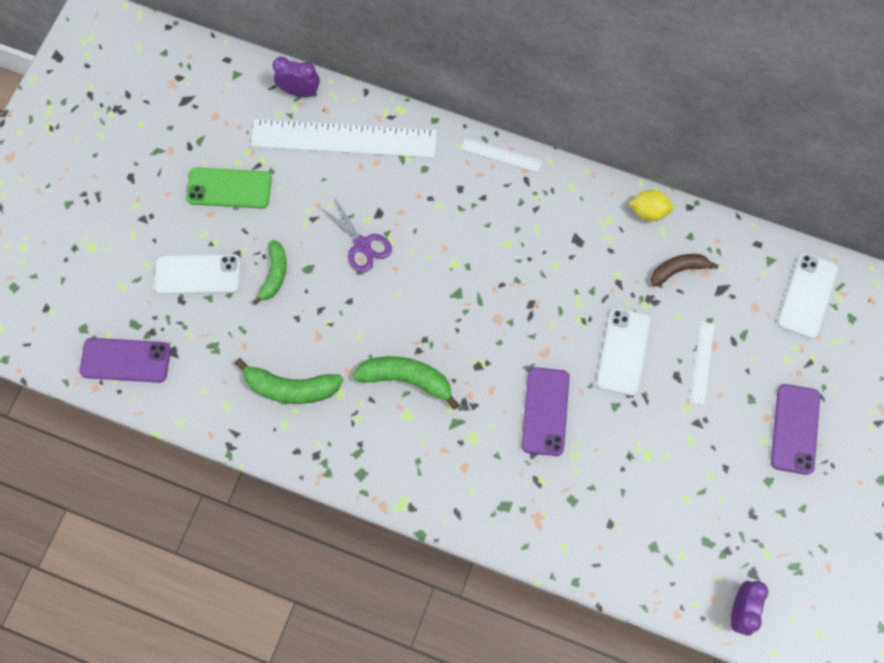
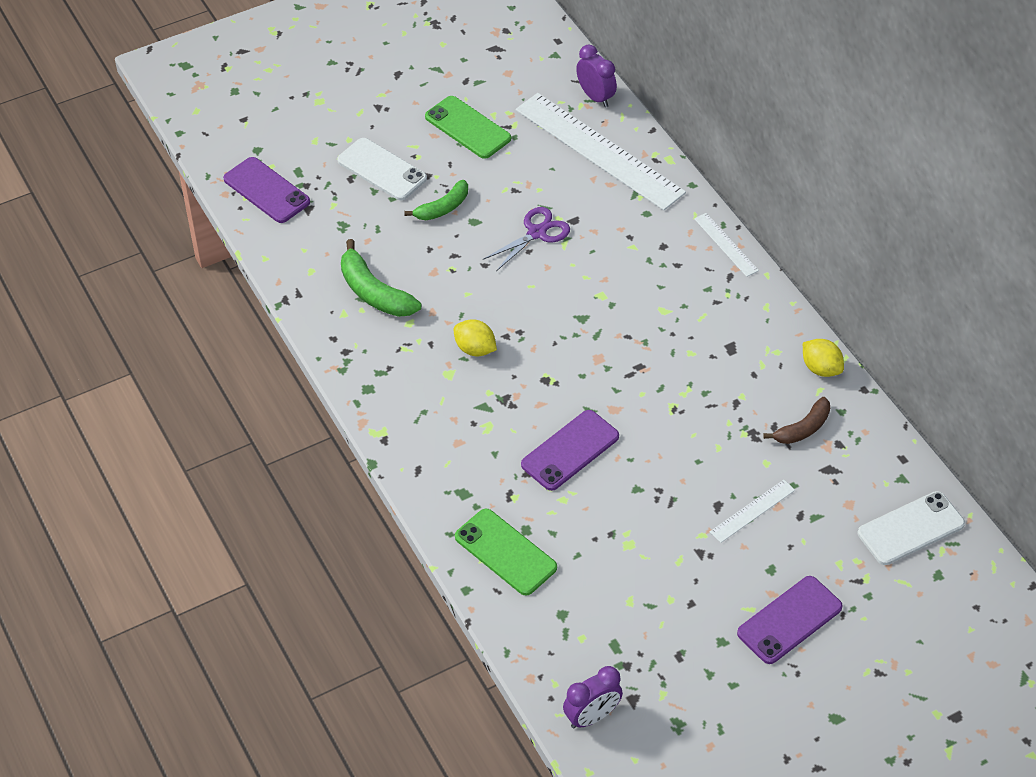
camera: 40 degrees right, 20 degrees down
purple scissors [320,197,392,273] -> purple scissors turned 135 degrees counterclockwise [483,207,570,271]
green banana [353,356,459,410] -> yellow lemon [454,319,497,356]
white phone [597,308,650,396] -> none
brown banana [651,254,719,287] -> brown banana turned 120 degrees clockwise [763,397,830,444]
none -> green phone [455,509,557,596]

